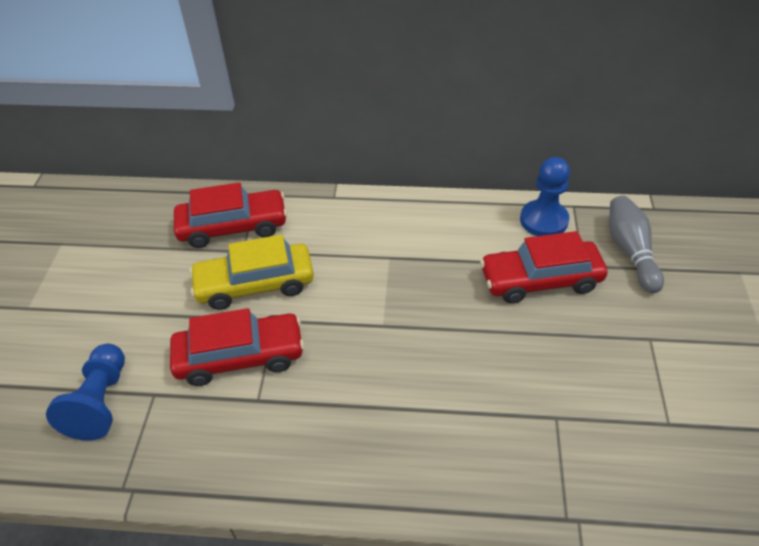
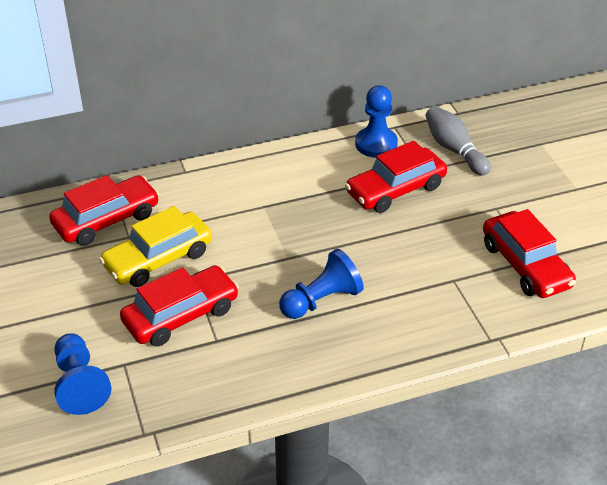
camera: 25 degrees left, 5 degrees down
none -> blue pawn [279,249,364,319]
none -> red car [483,209,576,298]

